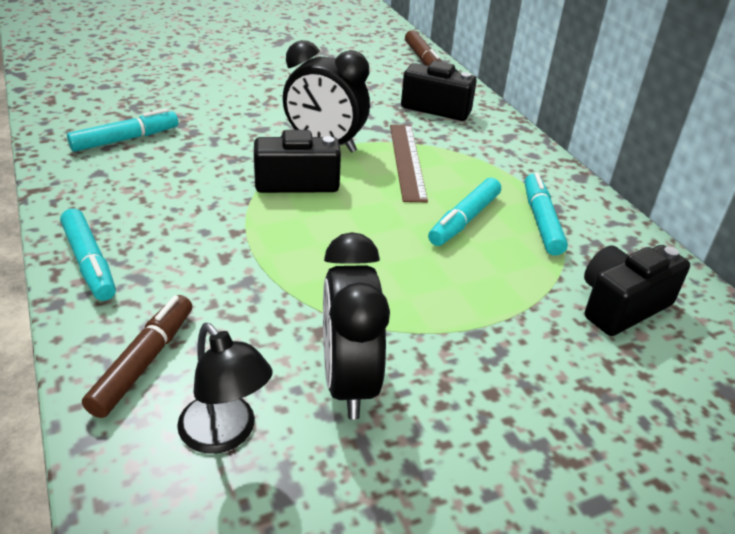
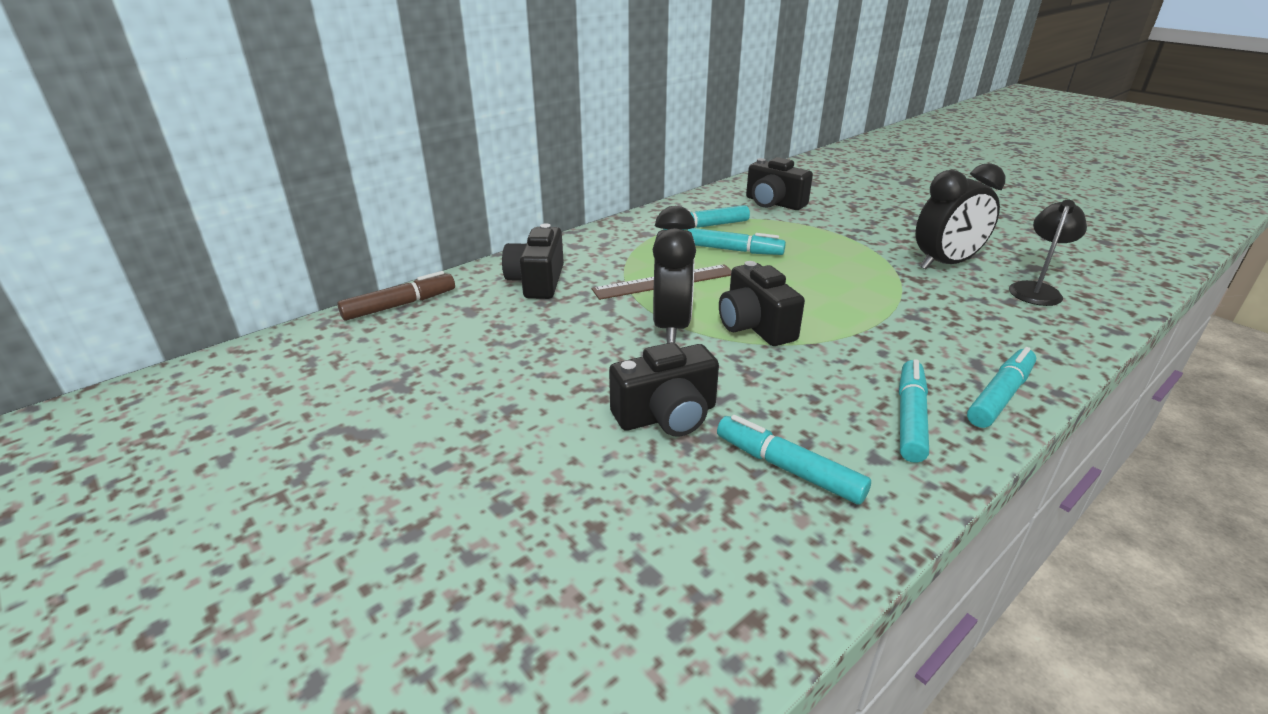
camera: 105 degrees left, 5 degrees down
brown marker [82,295,192,418] -> none
none -> black camera [609,342,719,437]
none -> turquoise marker [899,359,929,463]

